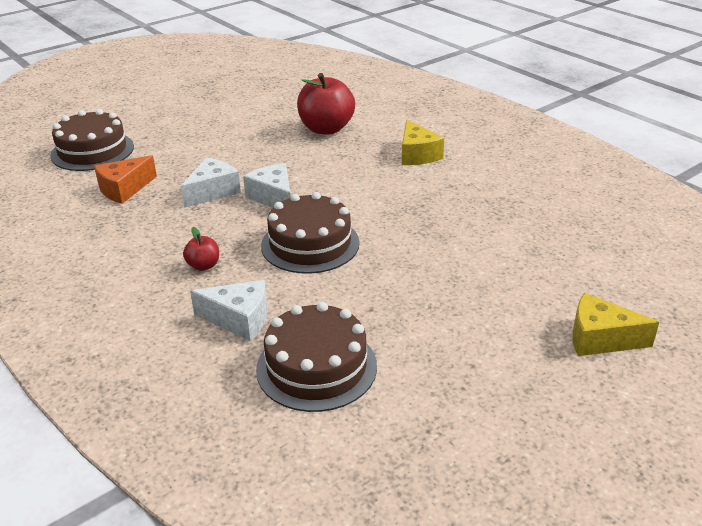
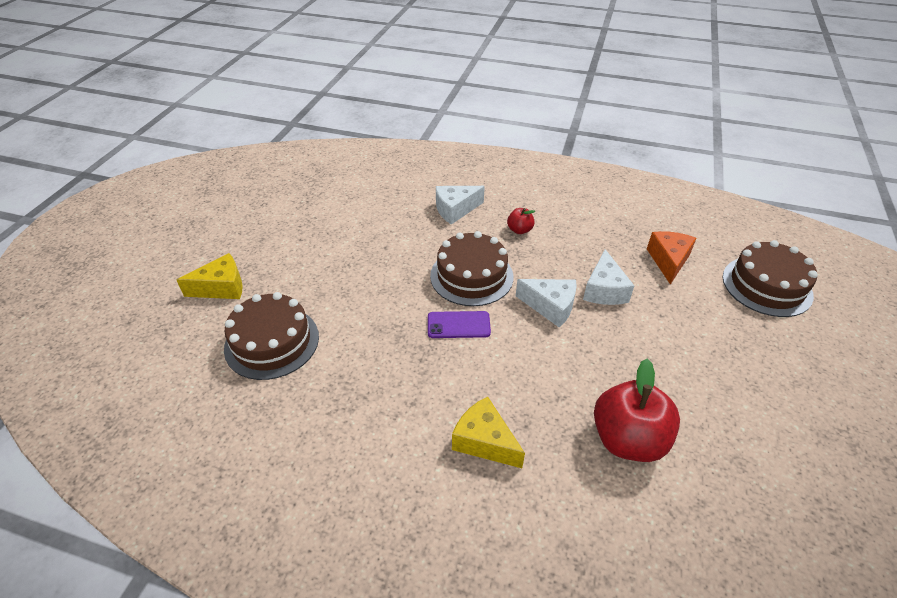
camera: 145 degrees right, 10 degrees up
brown cake [256,302,377,412] -> brown cake moved to [224,292,319,380]
none -> purple phone [428,311,491,338]

